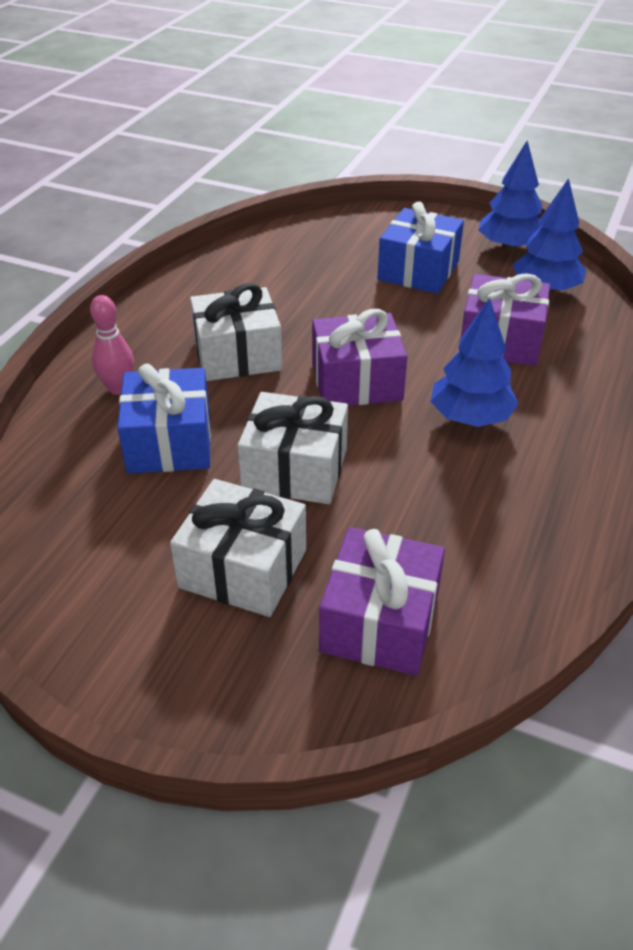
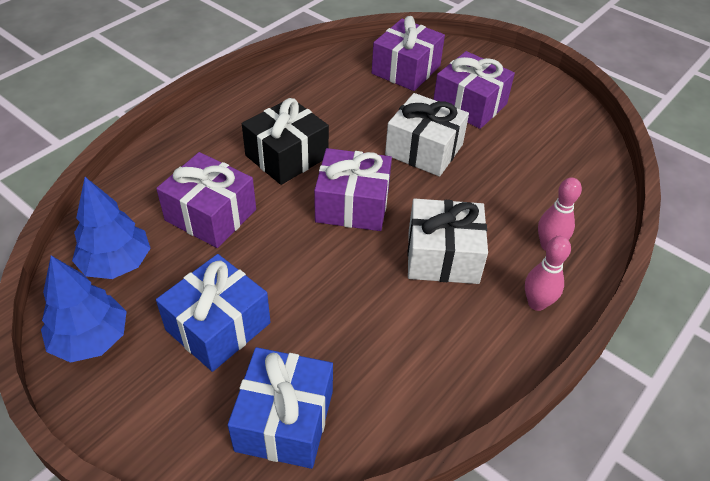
camera: 165 degrees left, 5 degrees up
blue gift [117,364,211,474] -> blue gift moved to [228,347,333,469]
white gift [170,479,306,617] -> purple gift [433,51,515,129]
blue tree [430,298,519,427] -> black gift [242,98,329,185]
none -> pink bowling pin [525,236,571,311]

